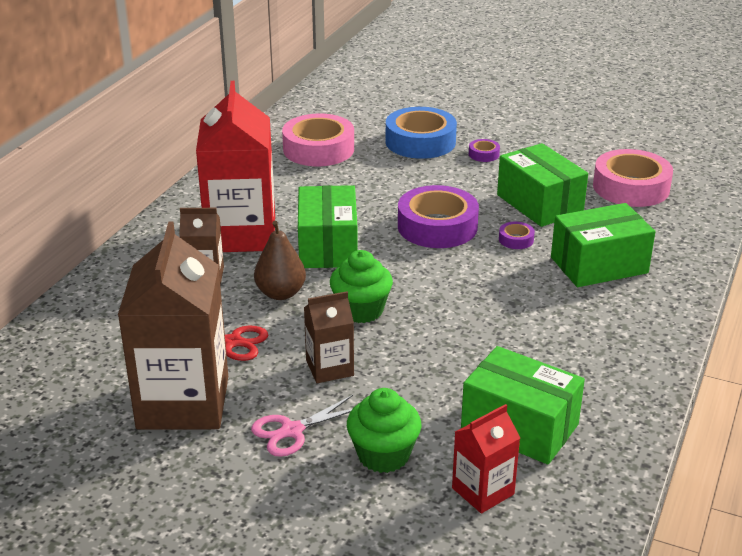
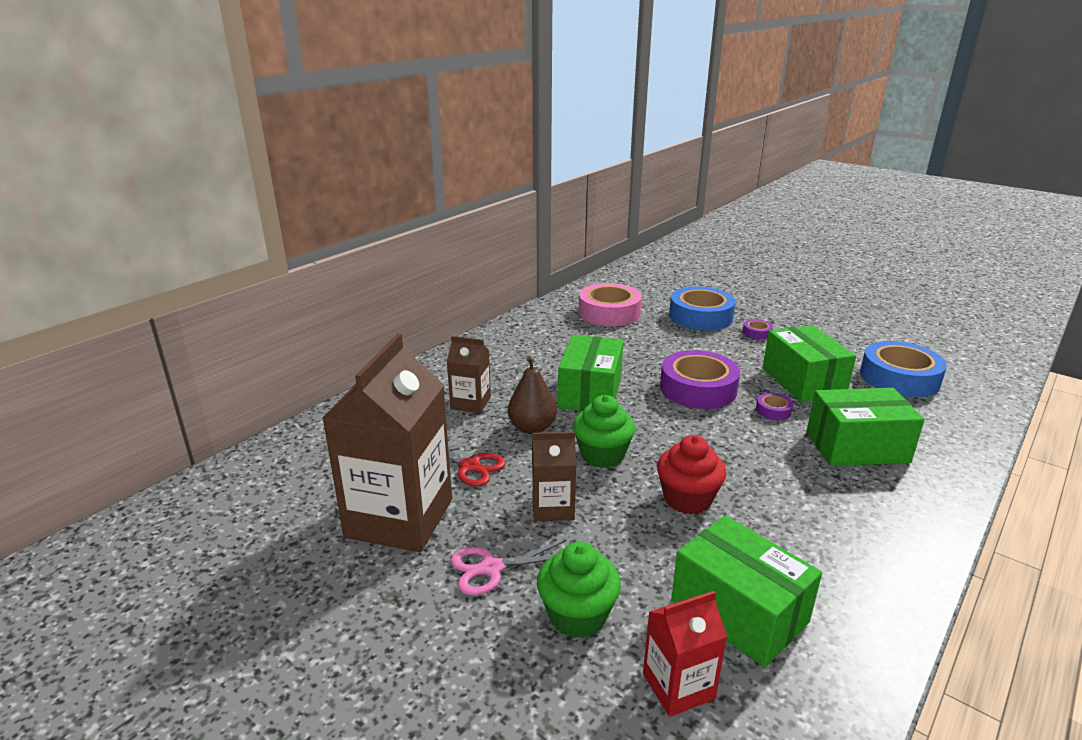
camera: 15 degrees right, 5 degrees down
red carton [196,81,275,252] -> none
pink tape [593,149,673,207] -> blue tape [860,341,947,397]
none -> red cupcake [657,435,726,515]

